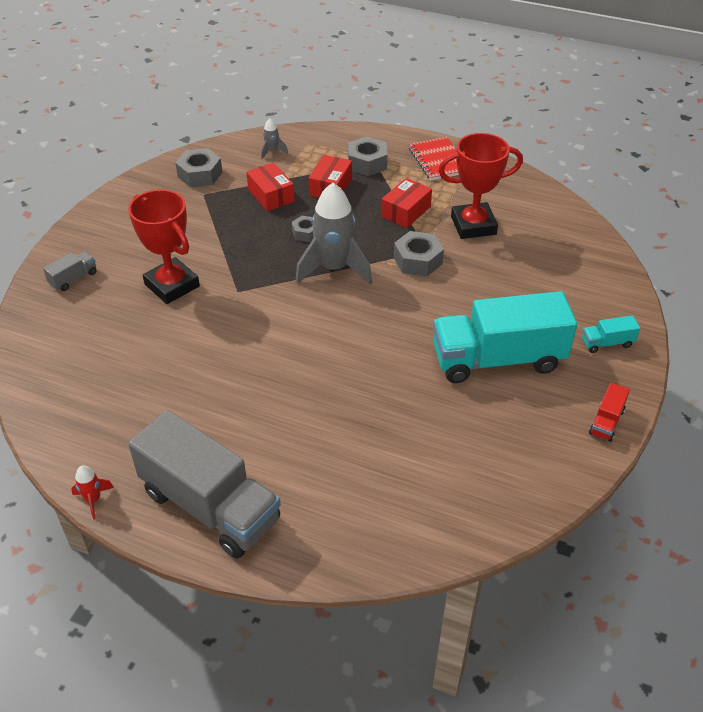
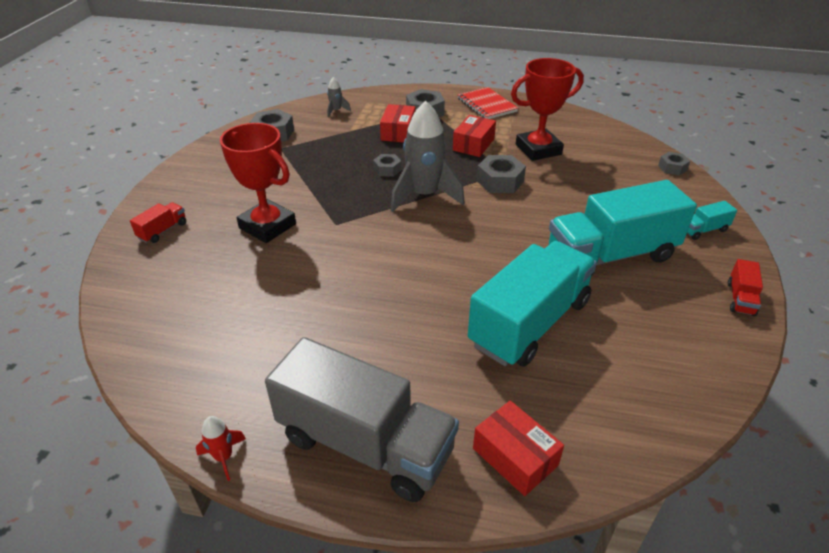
camera: 10 degrees left, 5 degrees down
grey truck [43,252,97,291] -> red truck [130,202,186,243]
red box [246,163,295,211] -> red box moved to [473,401,564,496]
none -> turquoise truck [468,241,597,367]
none -> grey nut [658,152,690,175]

